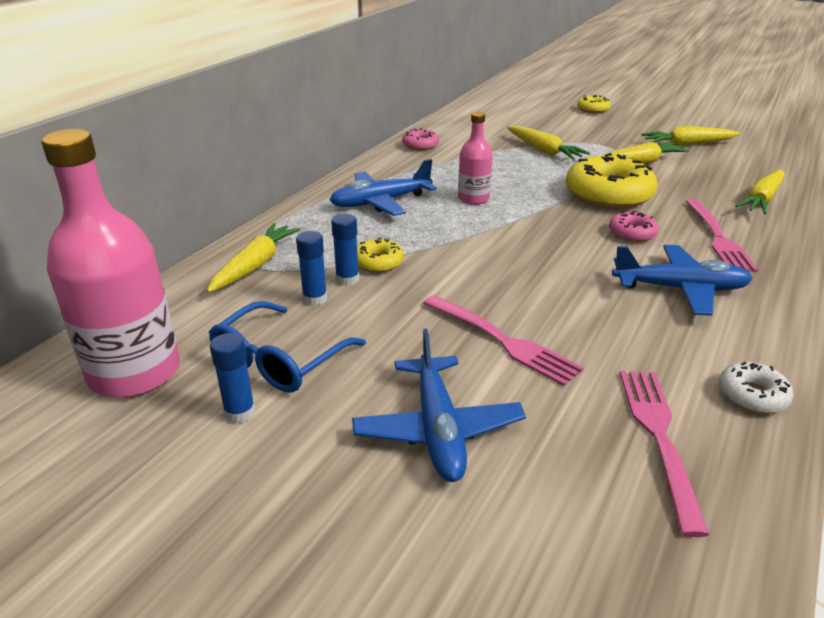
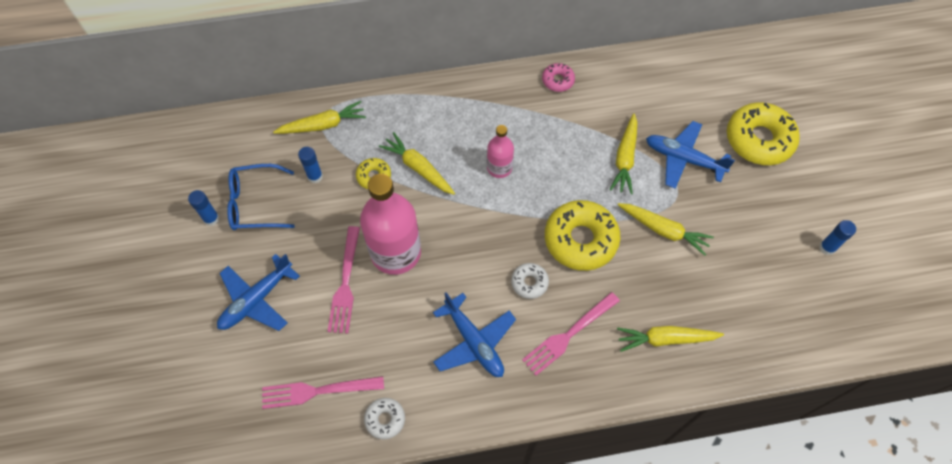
camera: 50 degrees right, 30 degrees up
pink bottle [41,129,180,398] -> pink bottle moved to [360,174,421,275]
blue plane [330,159,437,216] -> blue plane moved to [646,121,735,189]
blue glue stick [331,214,359,286] -> blue glue stick moved to [819,220,856,255]
yellow donut [577,95,611,113] -> yellow donut [727,102,800,165], size x2.04
pink donut [609,211,659,242] -> white donut [511,263,549,299]
pink fork [619,371,709,537] -> pink fork turned 150 degrees counterclockwise [262,376,384,409]
yellow carrot [641,126,740,146] -> yellow carrot moved to [379,132,455,195]

